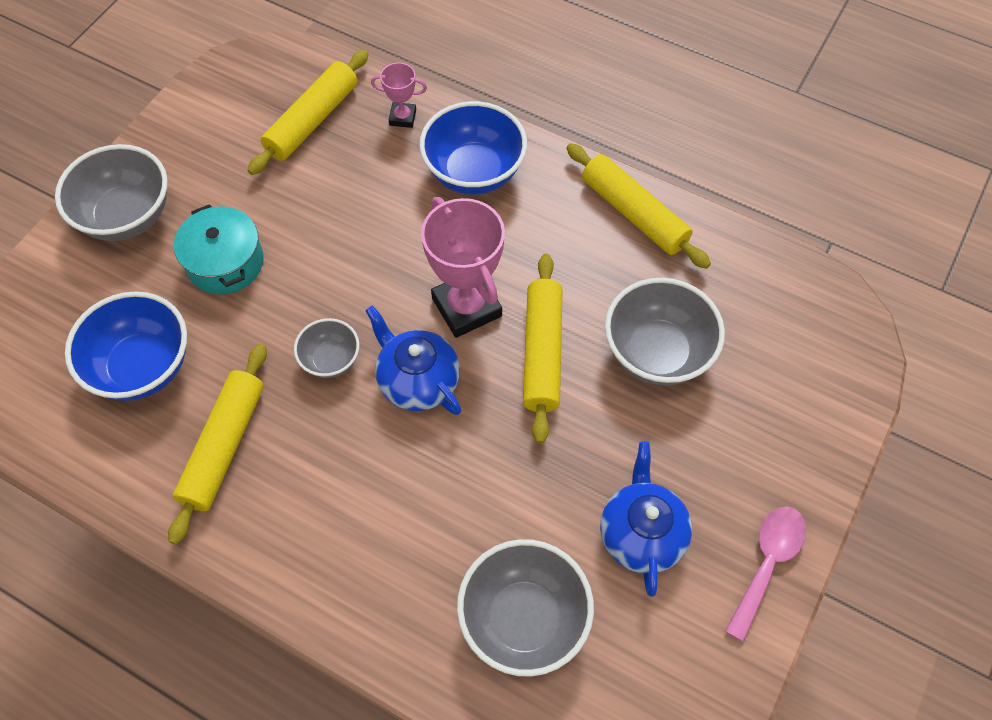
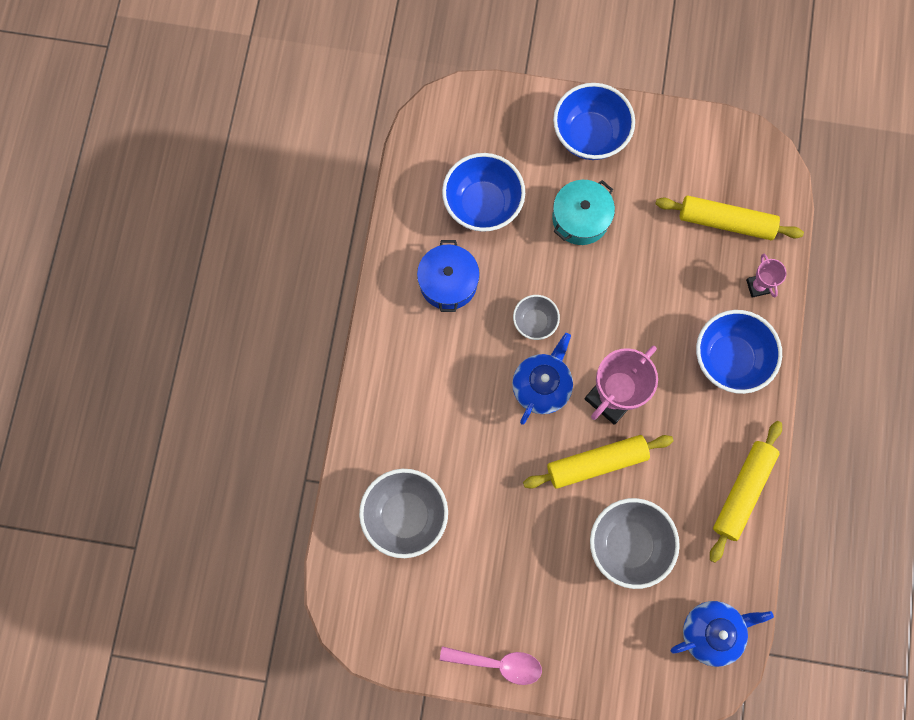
camera: 70 degrees right, 15 degrees up
grey bowl [55,144,168,241] -> blue bowl [553,83,635,160]
yellow rolling pin [168,344,267,545] -> blue pot [417,240,480,312]
blue teapot [600,441,692,597] -> blue teapot moved to [671,601,774,667]

